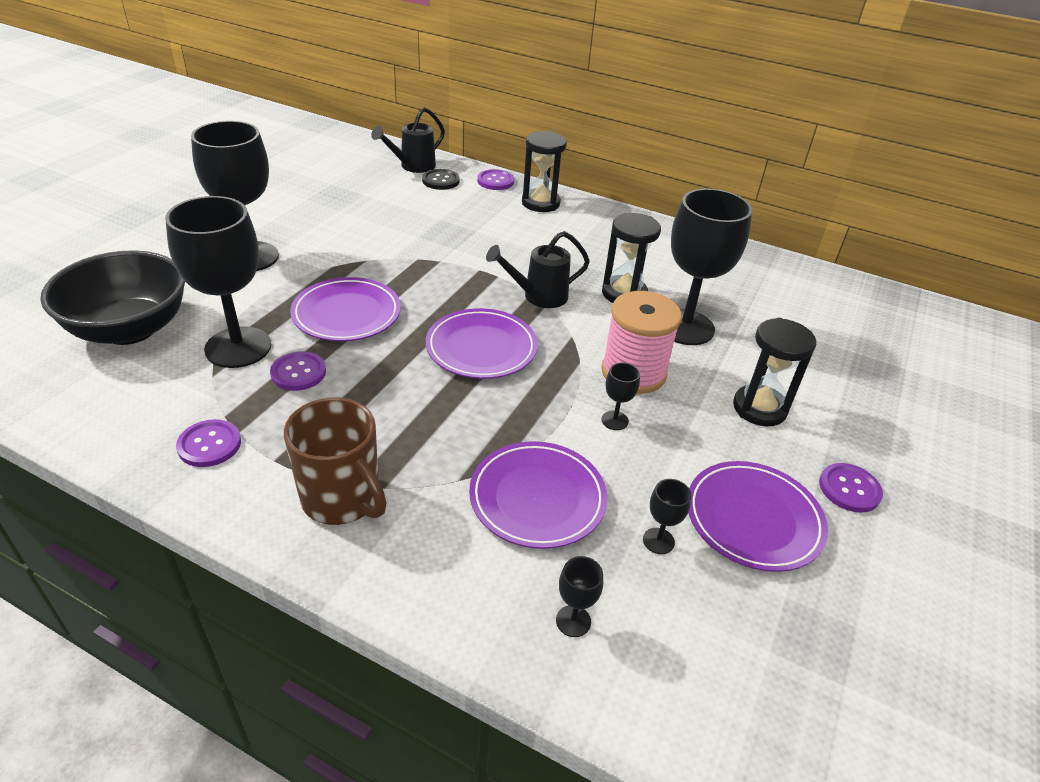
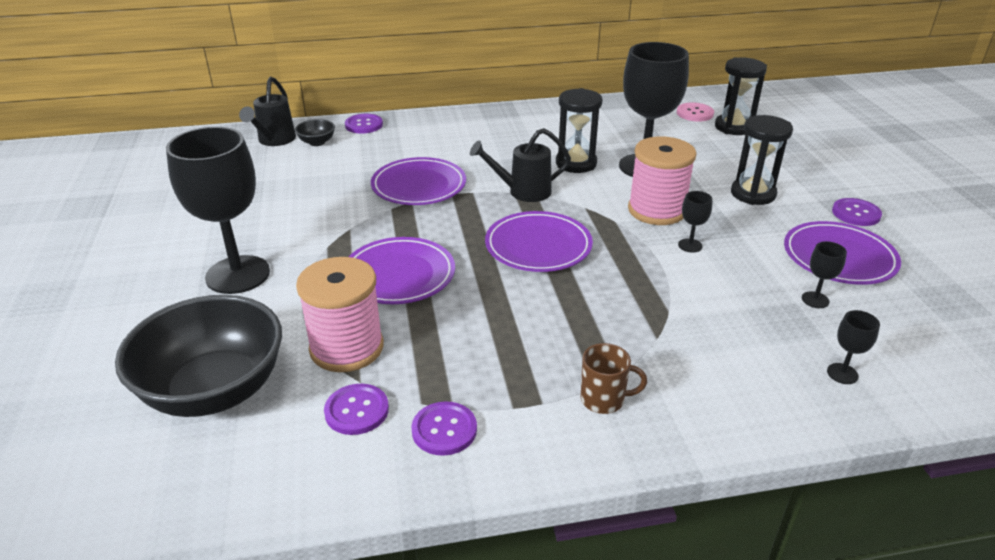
camera: 35 degrees left, 5 degrees down
black goblet [165,196,271,368] -> pink spool [296,257,384,372]
purple button [270,352,326,391] -> purple button moved to [324,384,389,435]
brown mug [284,397,387,525] -> brown mug [581,343,647,414], size x0.57
black button [422,169,460,190] -> black bowl [295,119,335,146]
purple plate [469,441,607,549] -> purple plate moved to [371,157,466,205]
black watering can [486,231,590,308] -> black watering can turned 45 degrees clockwise [470,128,571,202]
black hourglass [522,131,567,212] -> black hourglass moved to [715,57,767,135]
none -> pink button [677,103,714,121]

